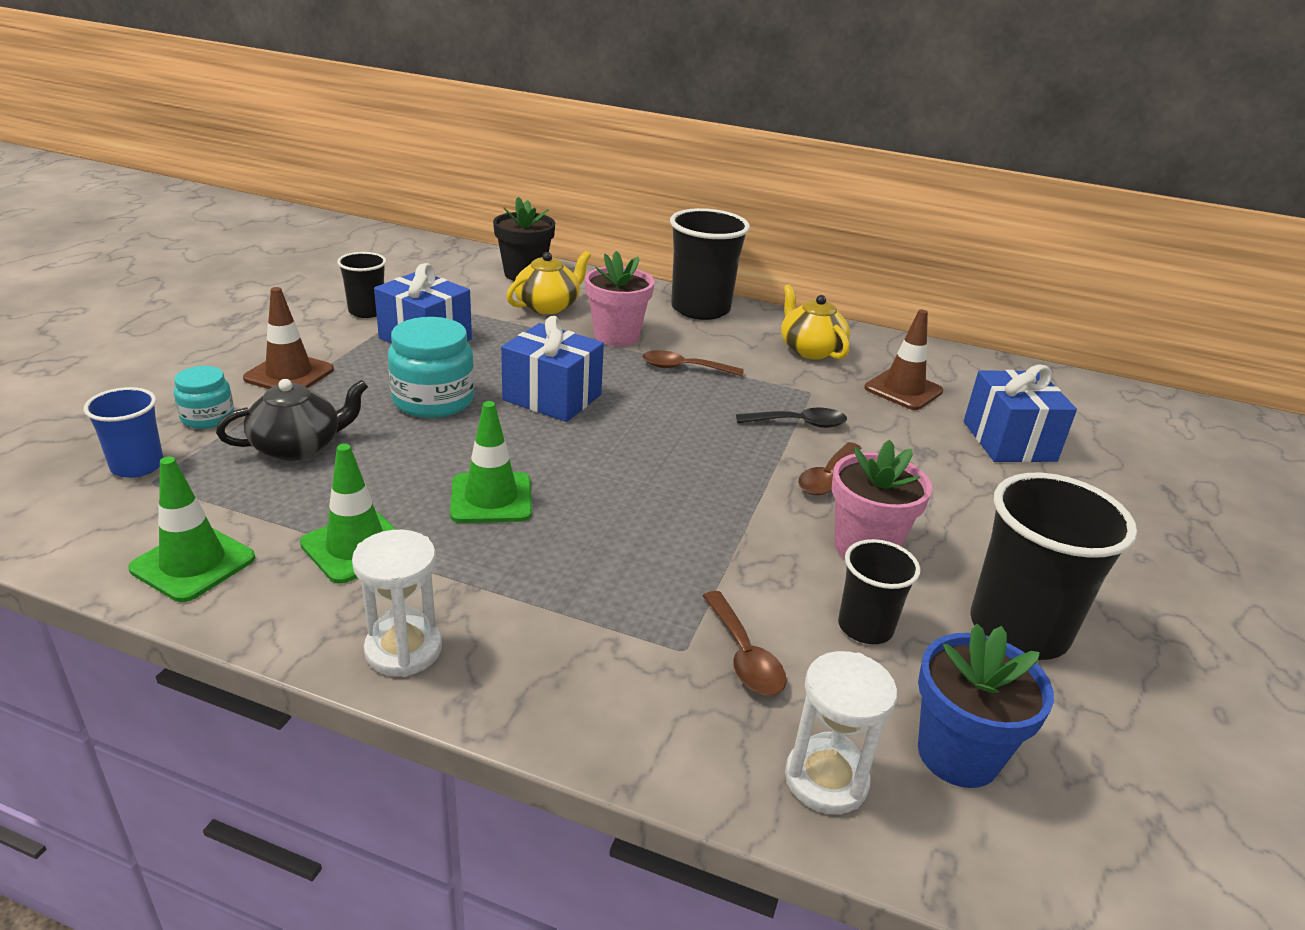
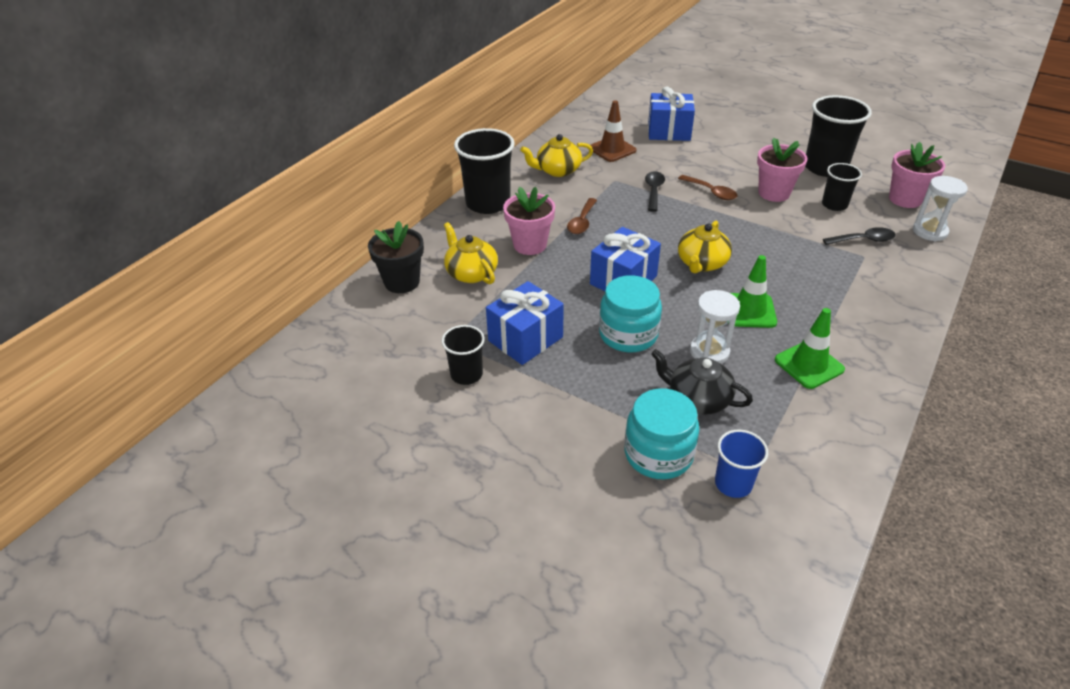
camera: 75 degrees left, 10 degrees up
green traffic cone [128,457,255,602] -> none
turquoise jar [174,366,234,429] -> turquoise jar [625,388,699,480], size x1.70
black teapot [216,379,368,461] -> black teapot turned 45 degrees counterclockwise [651,349,753,415]
brown traffic cone [243,287,334,389] -> none
white hourglass [352,530,442,677] -> white hourglass moved to [690,290,740,364]
brown spoon [702,591,786,696] -> black spoon [823,227,896,245]
blue flower pot [918,624,1054,788] -> pink flower pot [889,142,945,208]
none -> yellow teapot [678,221,732,273]

